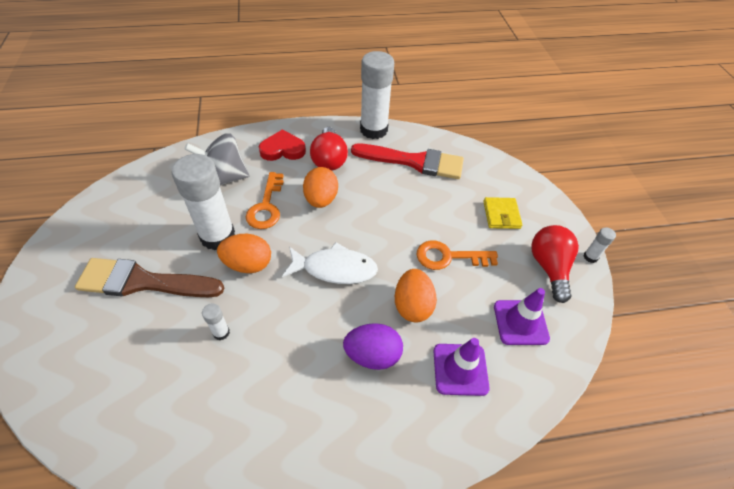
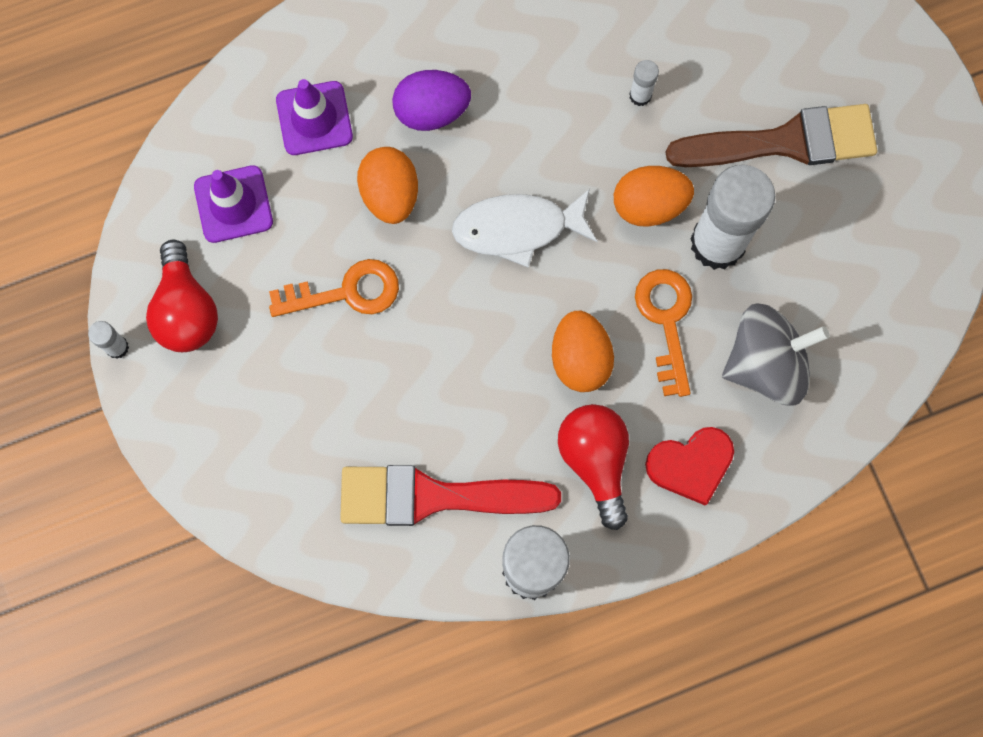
camera: 170 degrees right, 25 degrees up
yellow wallet [483,197,523,229] -> none

